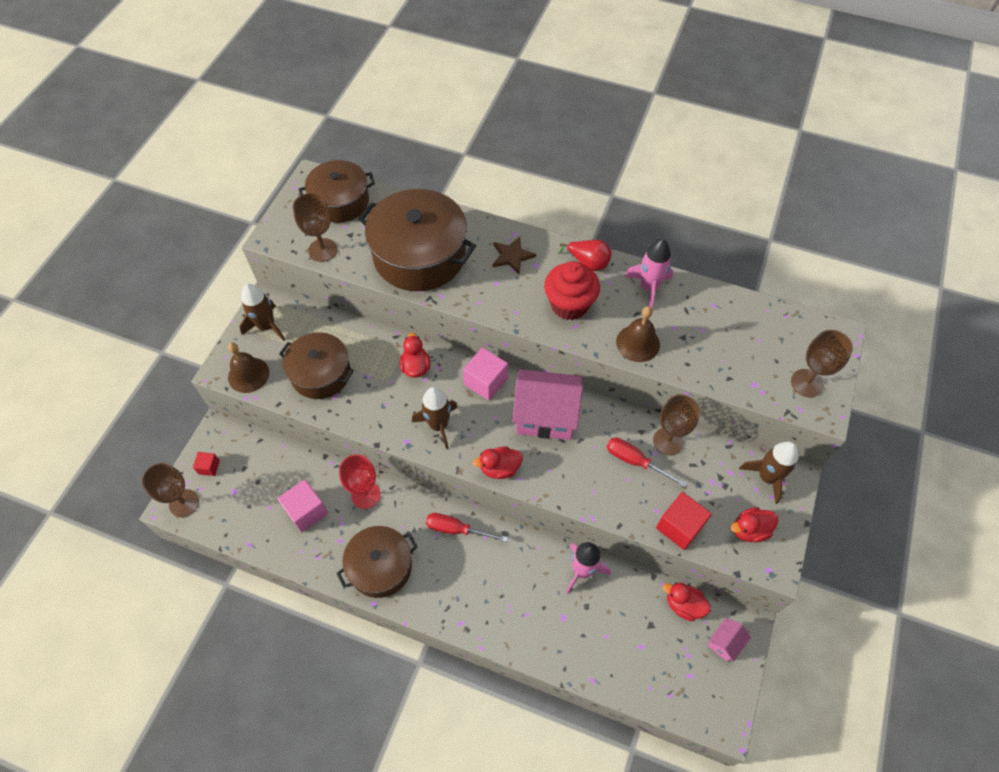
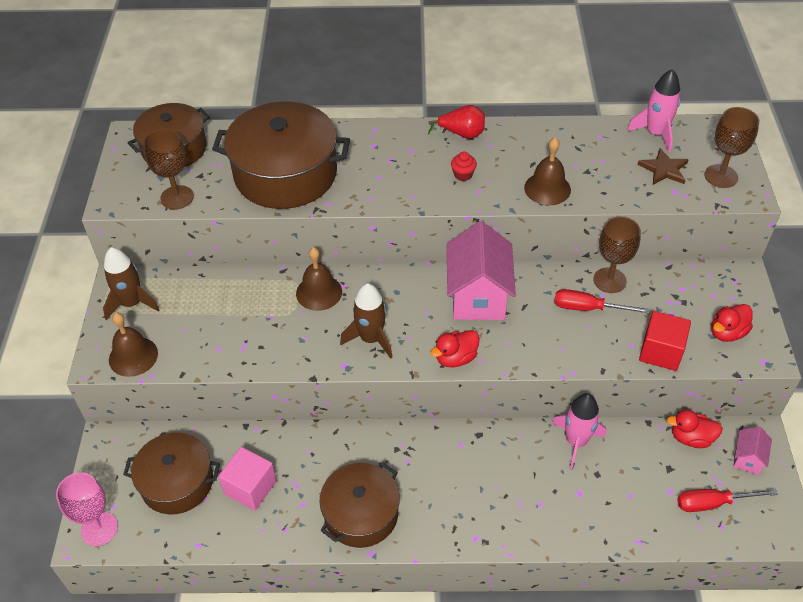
camera: 20 degrees left, 10 degrees down
brown goblet [142,463,199,517] -> pink goblet [56,472,118,546]
red cube [193,452,220,476] -> none
brown pot [279,332,354,399] -> brown pot moved to [123,432,220,514]
red goblet [339,454,381,509] -> none
red duck [400,332,430,378] -> brown bell [296,247,342,311]
red screwdriver [426,513,508,542] -> red screwdriver moved to [677,489,778,512]
pink cube [463,347,508,401] -> none
brown star [493,236,536,274] -> brown star moved to [637,148,689,185]
pink house [512,369,583,440] -> pink house turned 75 degrees counterclockwise [447,221,516,320]
red cupcake [544,261,600,320] -> red cupcake [451,151,477,181], size x0.44
pink rocket [625,239,673,308] -> pink rocket moved to [627,69,681,152]
brown rocket [739,441,799,504] -> none

